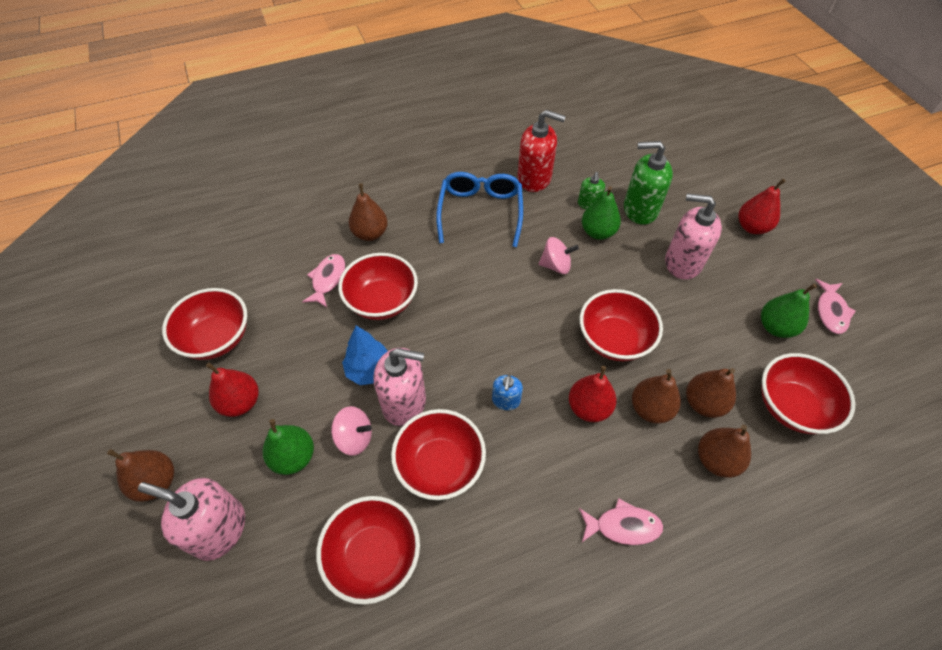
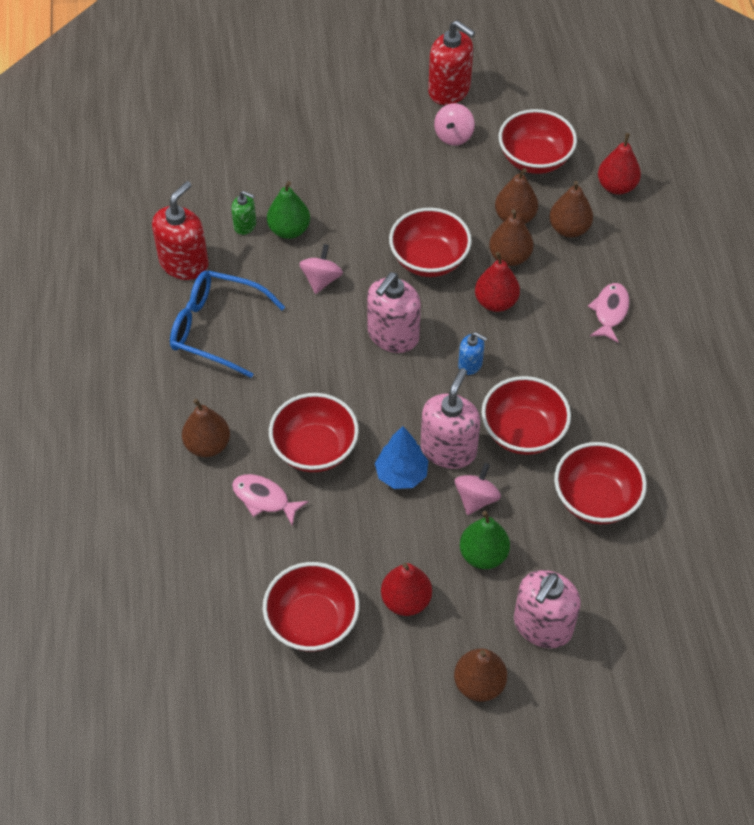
camera: 75 degrees left, 0 degrees up
green soap dispenser [624,141,673,225] -> none
pink soap dispenser [665,193,722,280] -> pink soap dispenser moved to [367,272,421,353]
red pear [739,179,786,234] -> red pear moved to [598,133,641,195]
green pear [761,284,817,338] -> pink spinning top [434,103,475,146]
pink fish [815,279,856,334] -> red soap dispenser [428,20,476,105]

